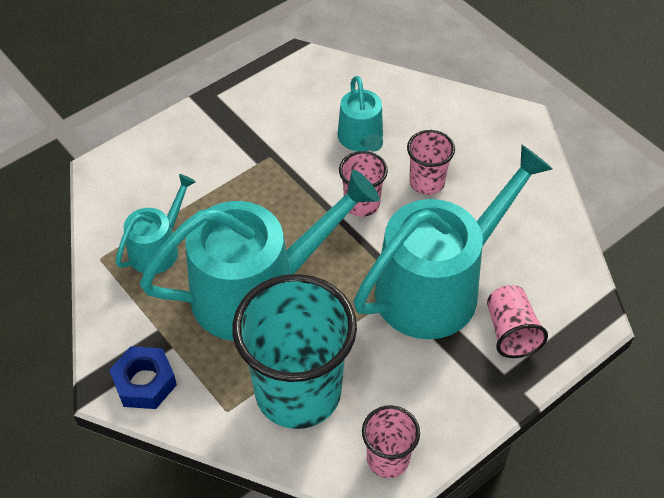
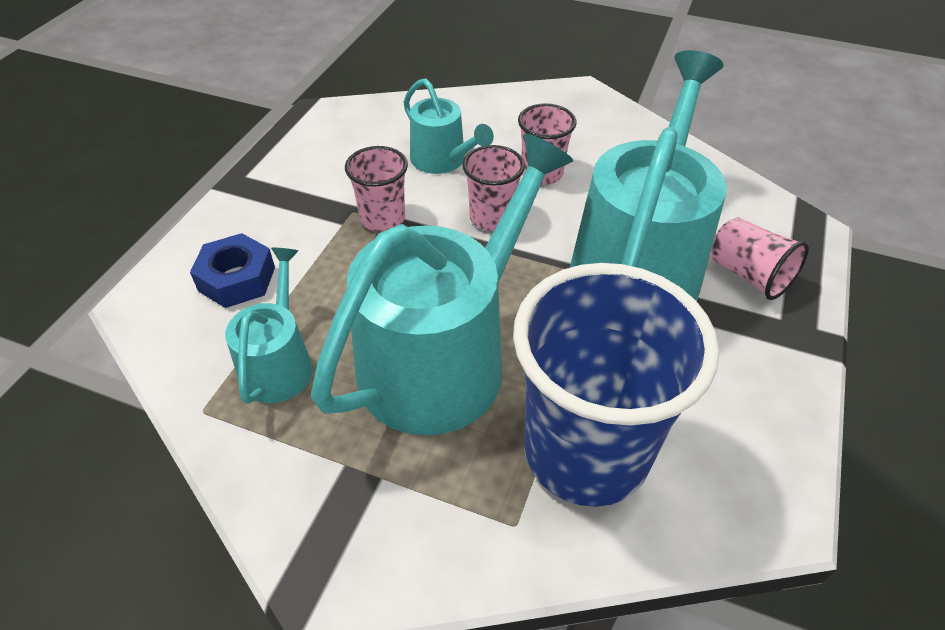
camera: 30 degrees left, 5 degrees down
blue nut [109,346,177,409] -> blue nut moved to [190,233,275,308]
turquoise cup [232,274,357,429] -> blue cup [513,263,719,507]
pink cup [362,405,420,478] -> pink cup moved to [345,146,408,232]

